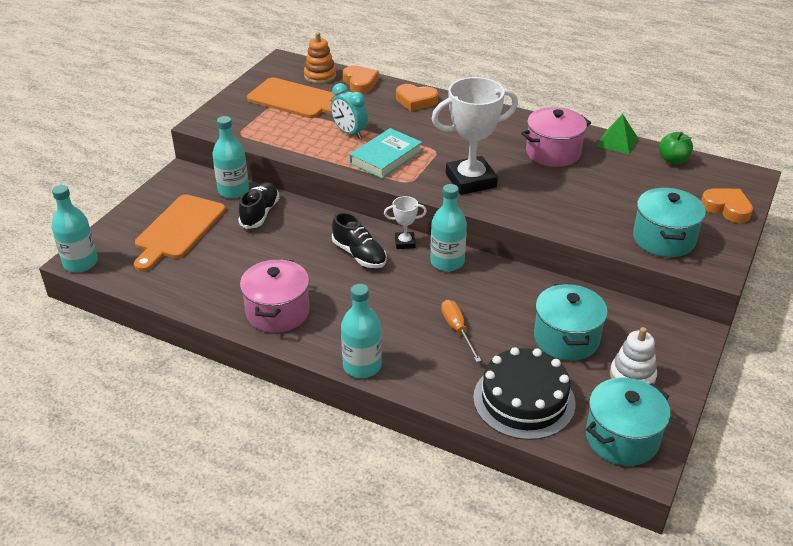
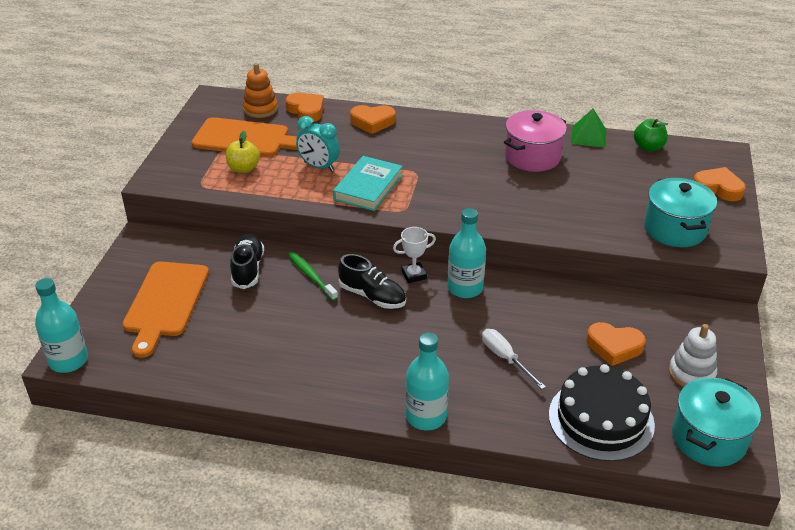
camera: 15 degrees left, 0 degrees up
turquoise bottle [212,116,249,198] -> none
pink pot [240,259,310,333] -> none
white trophy [432,77,518,195] -> none
orange screwdriver [441,300,482,362] -> white screwdriver [482,329,546,389]
turquoise pot [534,284,608,361] -> orange heart [586,322,646,366]
none -> yellow apple [226,131,260,173]
none -> green toothbrush [288,252,338,301]

